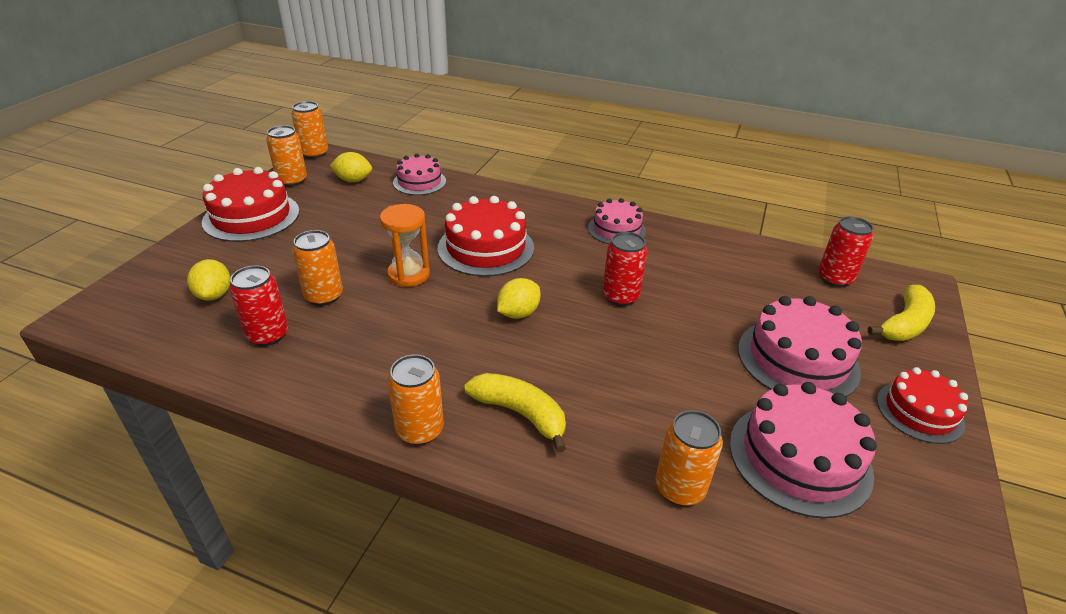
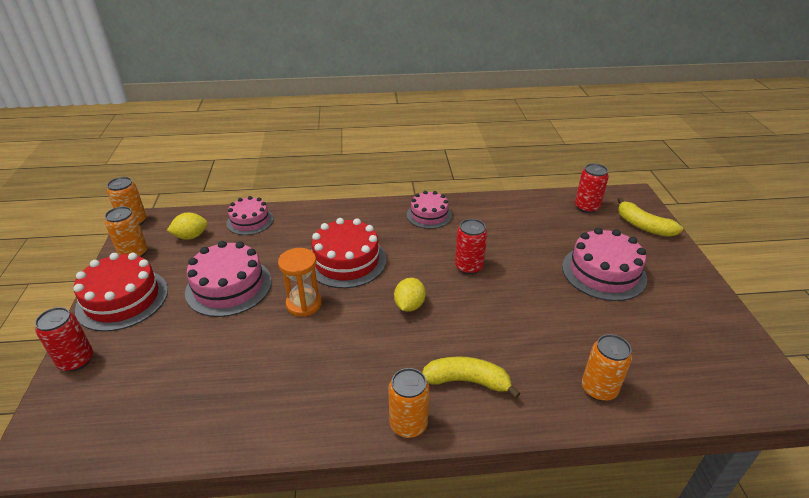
camera: 25 degrees left, 0 degrees up
yellow lemon [187,259,230,301] -> none
red can [229,265,288,346] -> red can moved to [35,307,93,372]
orange can [292,230,343,306] -> none
pink cake [730,382,877,518] -> pink cake moved to [185,241,272,317]
yellow banana [868,285,935,341] -> yellow banana turned 120 degrees clockwise [618,198,683,237]
red cake [877,367,968,444] -> none

